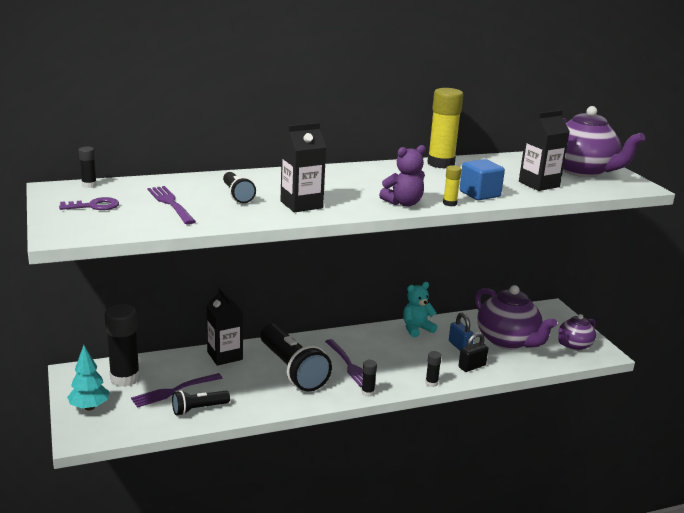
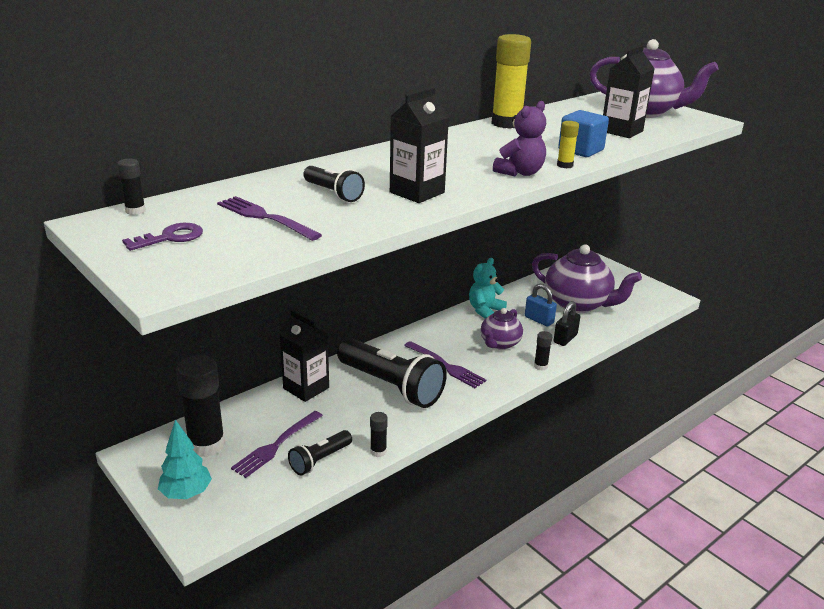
camera: 20 degrees left, 5 degrees up
black glue stick [361,360,377,397] -> black glue stick moved to [370,412,388,457]
purple teapot [558,314,596,350] -> purple teapot moved to [481,308,523,350]

